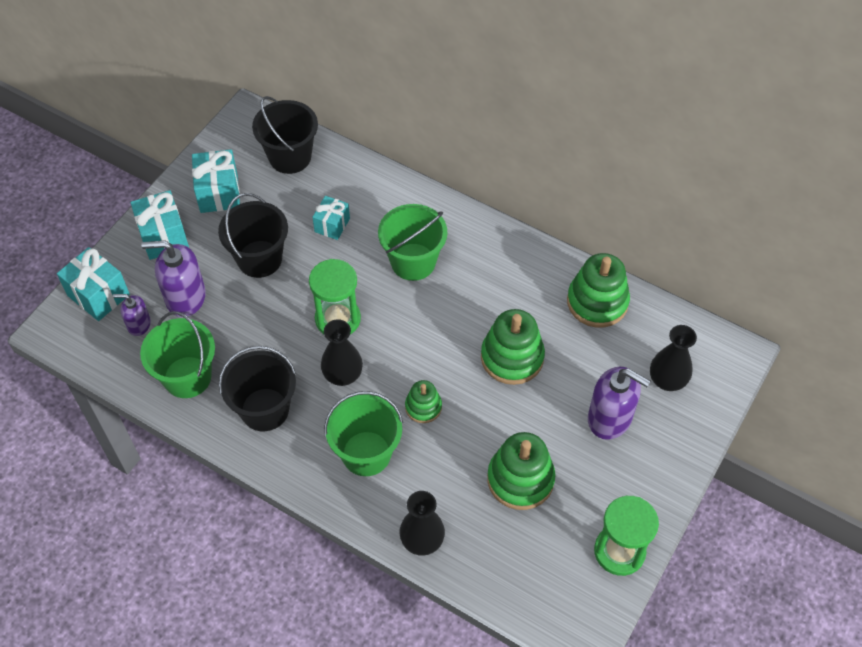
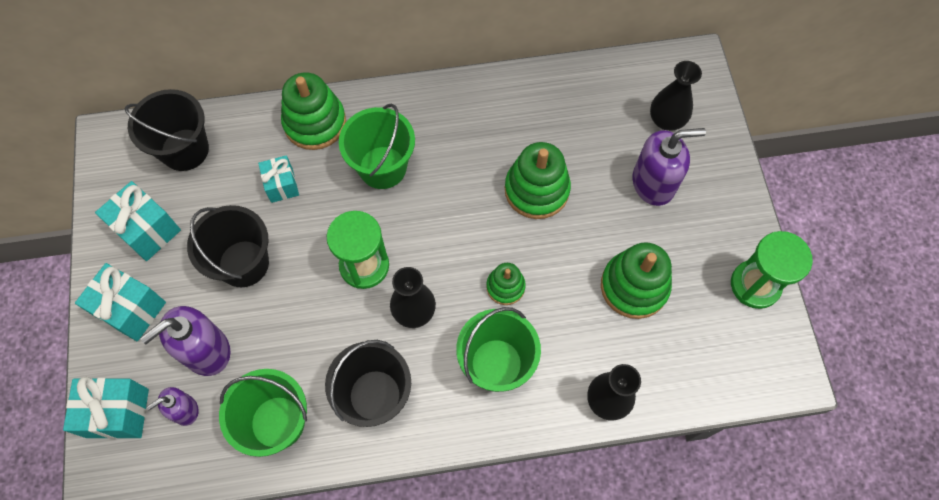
camera: 40 degrees left, 10 degrees up
green stacking toy [567,253,630,328] -> green stacking toy moved to [281,72,346,150]

